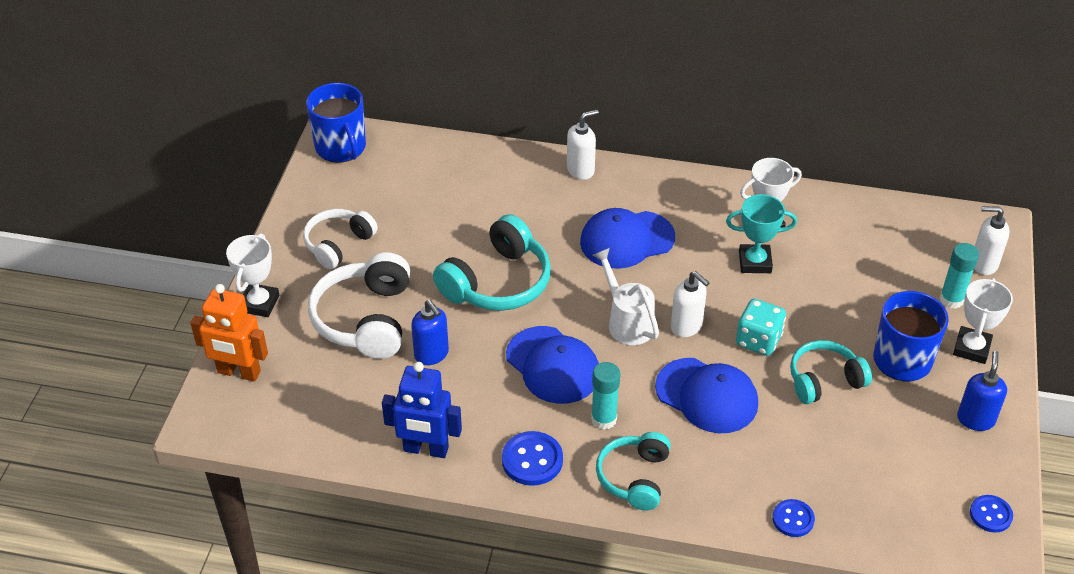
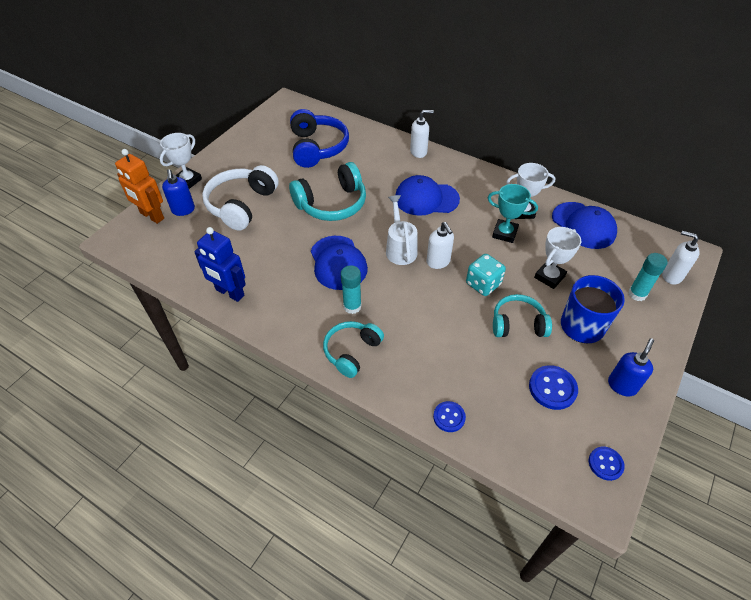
camera: 20 degrees right, 5 degrees up
white headphones [303,209,378,269] -> none
blue mug [306,83,366,163] -> none
blue soap dispenser [411,300,449,365] -> blue soap dispenser moved to [162,169,195,216]
blue button [502,431,563,486] -> blue button moved to [529,365,578,410]
blue cap [655,358,758,433] -> blue cap moved to [552,202,617,249]
white trophy [953,278,1013,364] -> white trophy moved to [534,227,581,289]
none -> blue headphones [290,109,349,168]

